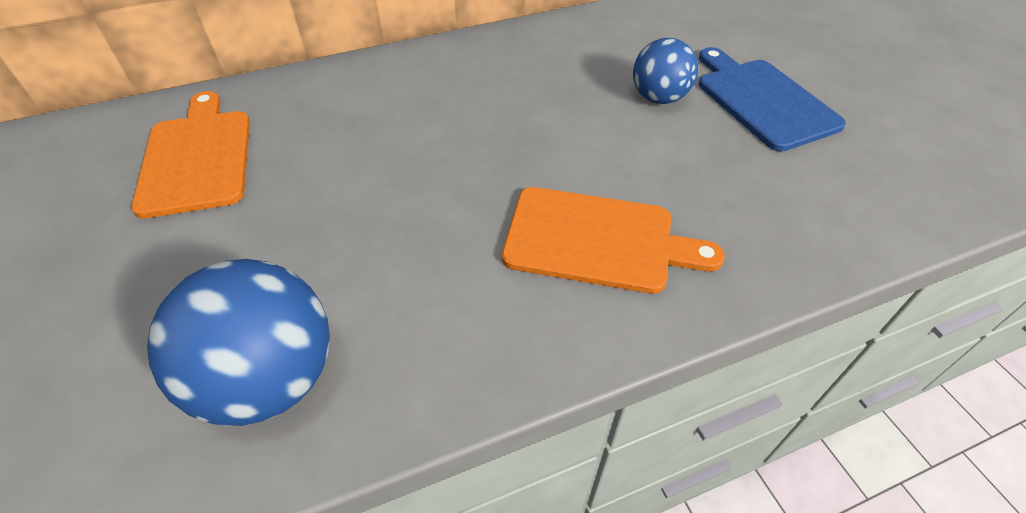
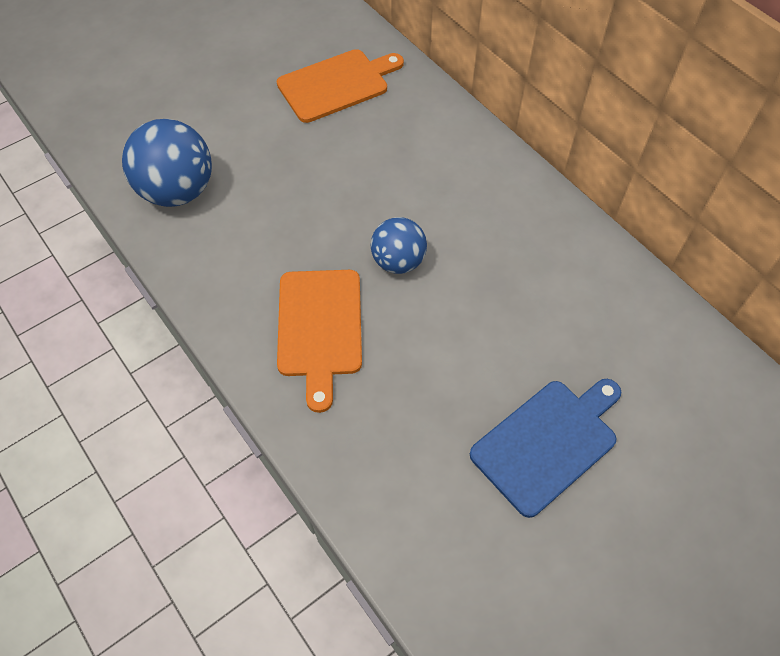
camera: 75 degrees right, 10 degrees up
blue ball [633,38,698,104] -> blue ball moved to [371,217,427,274]

